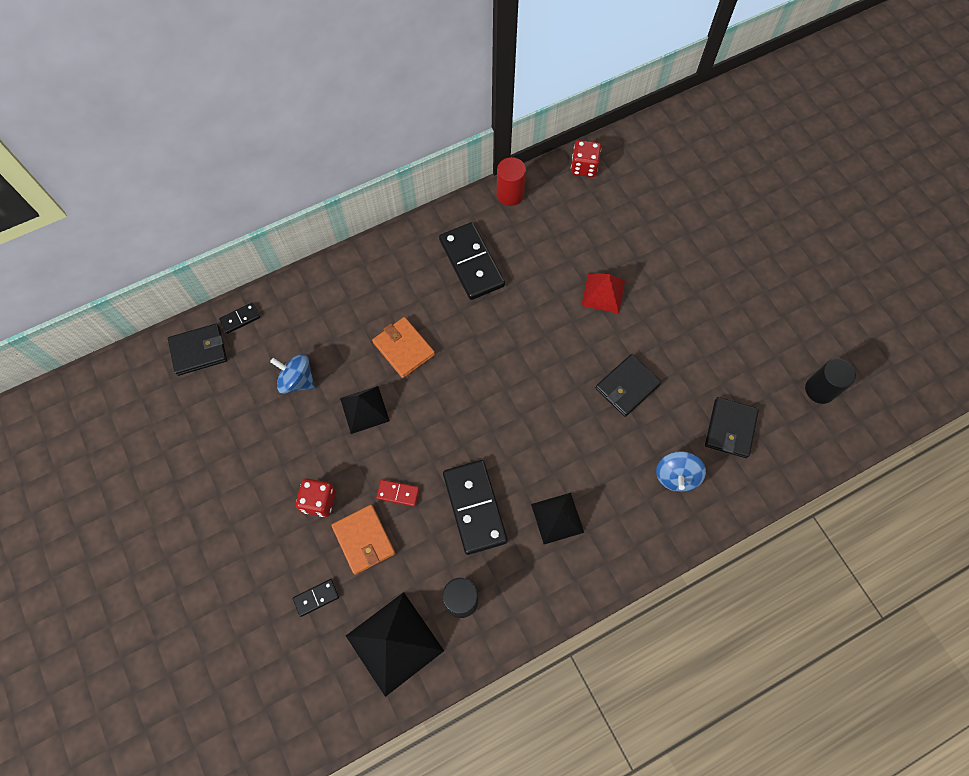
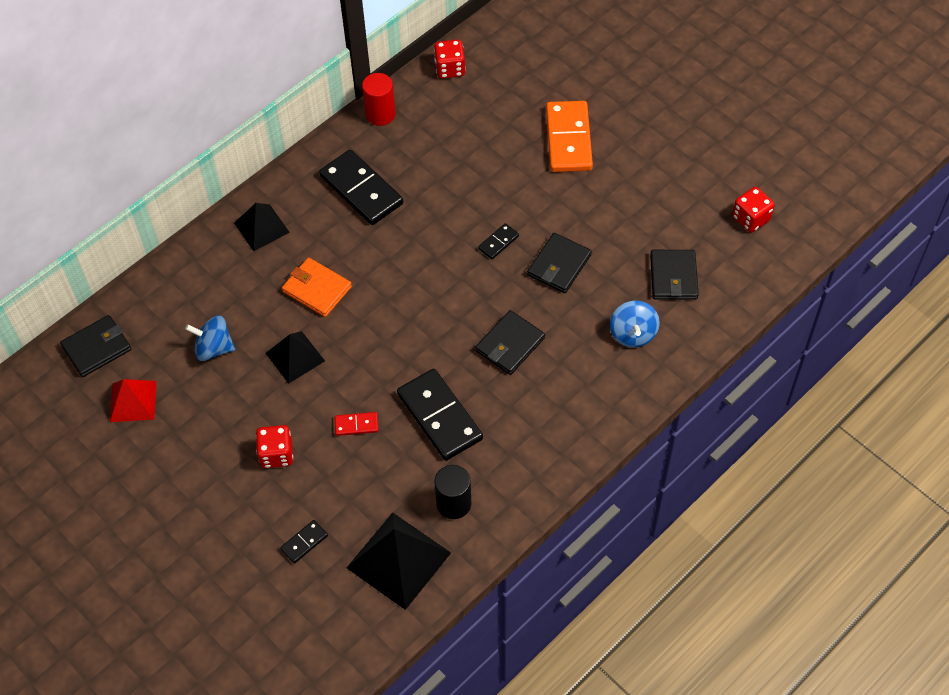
camera: 15 degrees left, 10 degrees down
black domino [219,303,260,334] -> black domino moved to [478,223,519,259]
orange wallet [331,505,395,575] -> none
black pyramid [531,493,584,544] -> black pyramid moved to [234,203,290,251]
red pyramid [581,273,625,314] -> red pyramid moved to [110,379,156,422]
black cylinder [805,358,856,404] -> red dice [732,187,775,233]
none -> black wallet [475,310,545,375]
none -> orange domino [546,101,593,172]

